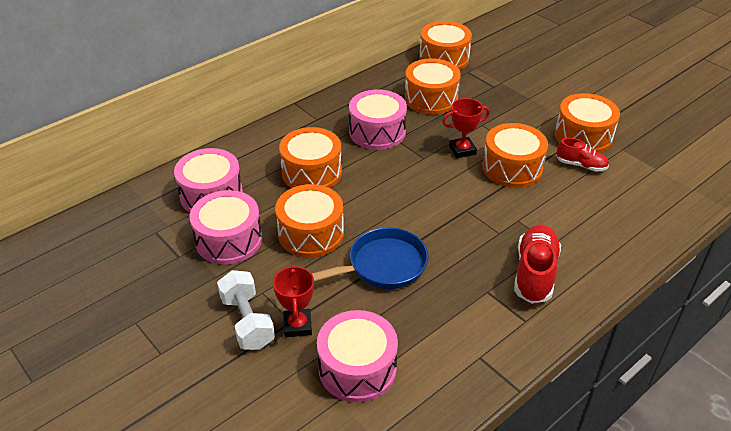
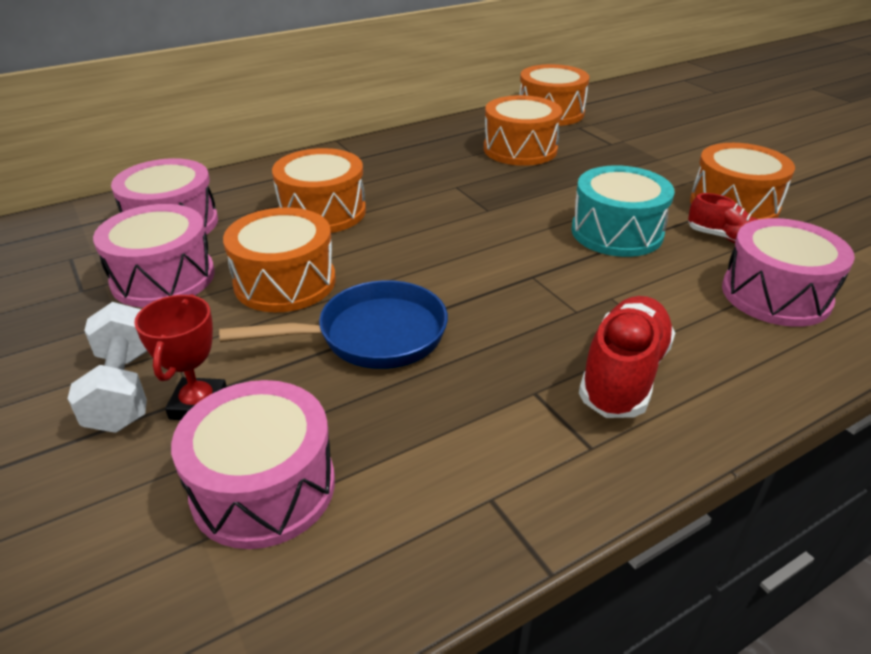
camera: 10 degrees right, 5 degrees down
pink drum [349,90,407,150] -> pink drum moved to [722,218,855,327]
red trophy [442,98,490,158] -> none
orange drum [482,123,548,188] -> turquoise drum [571,165,674,257]

